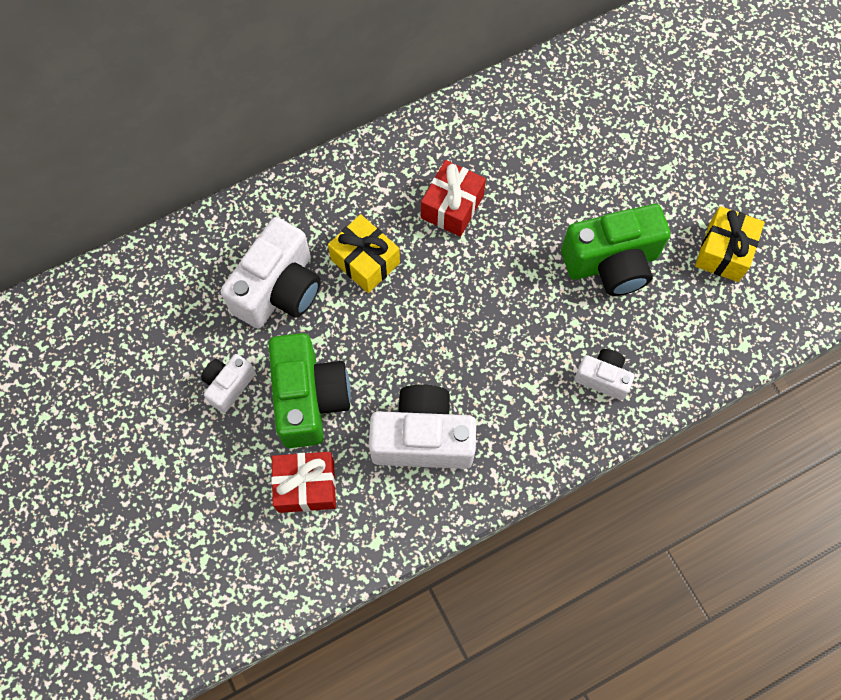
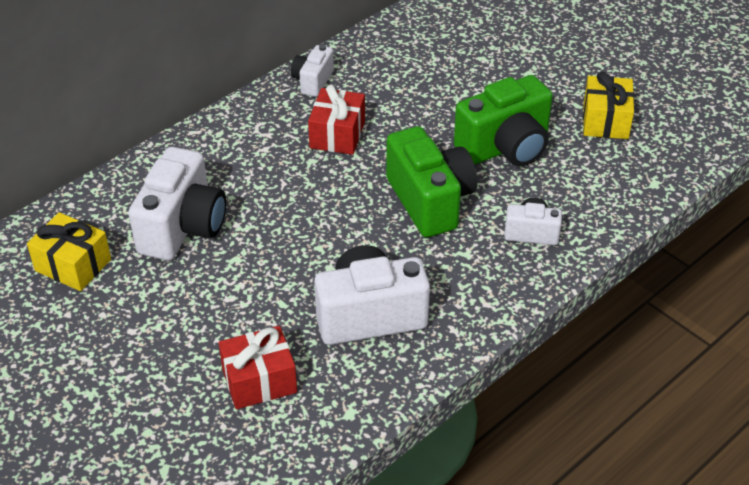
camera: 15 degrees left, 25 degrees down
white camera [201,354,256,413] -> white camera moved to [291,44,334,97]
green camera [269,333,351,448] -> green camera moved to [386,126,477,237]
yellow gift [328,214,400,293] -> yellow gift moved to [27,212,111,291]

